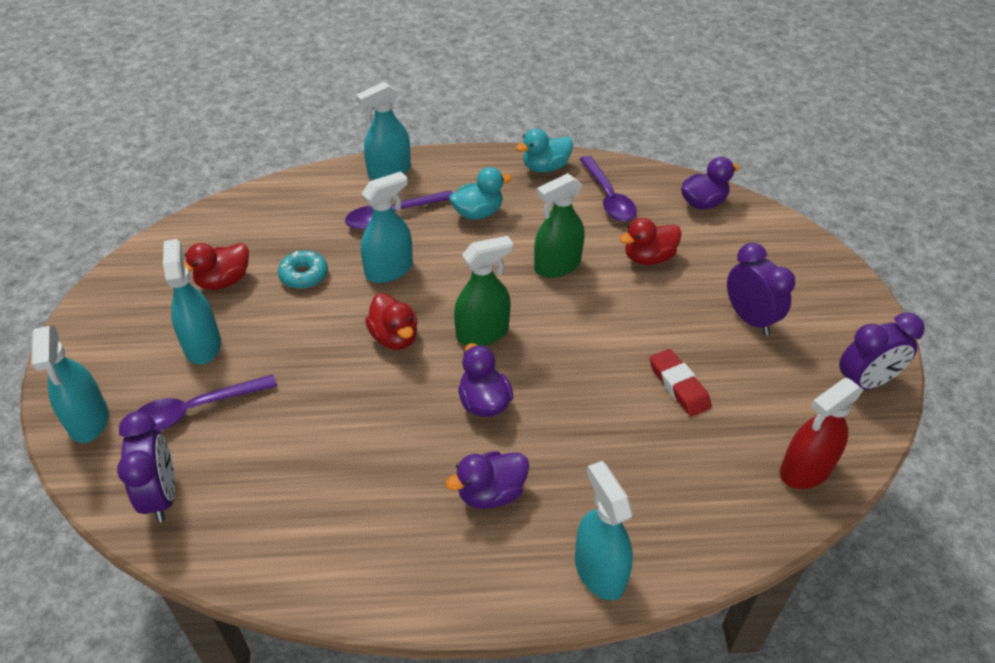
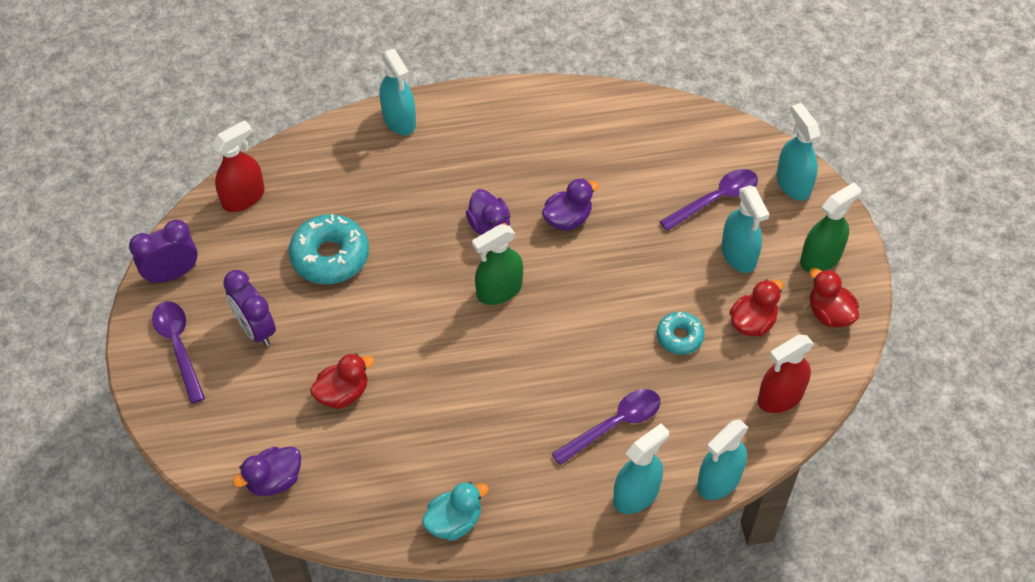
camera: 175 degrees right, 10 degrees up
purple clock [117,411,175,522] -> none
turquoise spray bottle [361,171,413,283] -> turquoise spray bottle moved to [697,419,749,500]
red duck [365,293,418,350] -> red duck moved to [809,268,859,328]
purple duck [446,451,529,509] -> purple duck moved to [542,178,599,231]
turquoise duck [449,167,512,220] -> none
green spray bottle [534,173,585,278] -> green spray bottle moved to [800,183,862,272]
purple spoon [580,156,637,221] -> purple spoon moved to [152,301,205,404]
red eraser [650,349,712,417] -> turquoise donut [289,214,369,284]
none -> red spray bottle [758,334,814,413]

